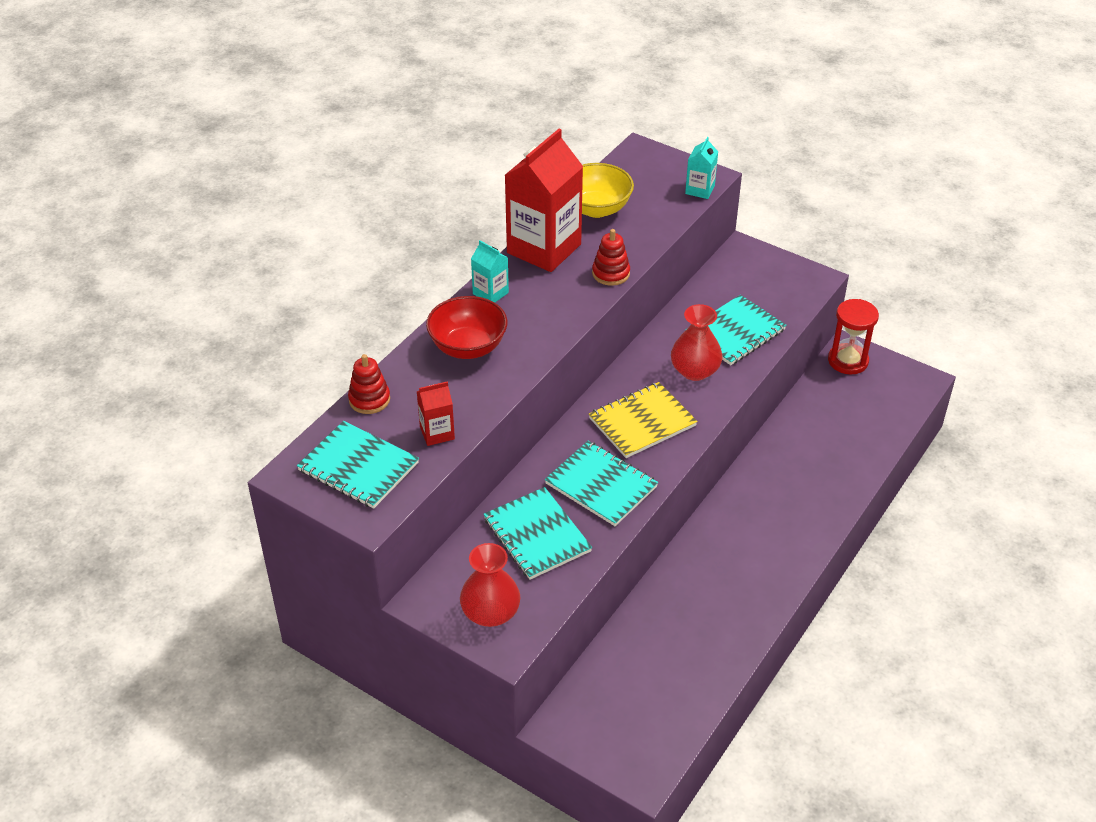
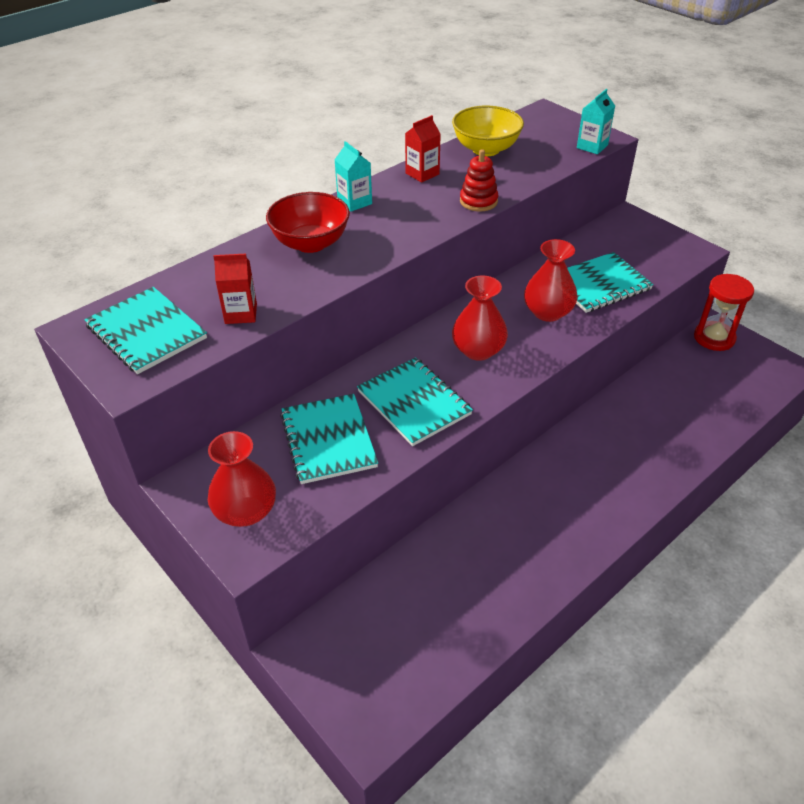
camera: 15 degrees right, 0 degrees up
red stacking toy [348,354,390,414] -> none
red carton [505,129,583,272] -> red carton [405,115,441,183], size x0.46
yellow notebook [589,382,698,458] -> red vase [452,276,508,361]

